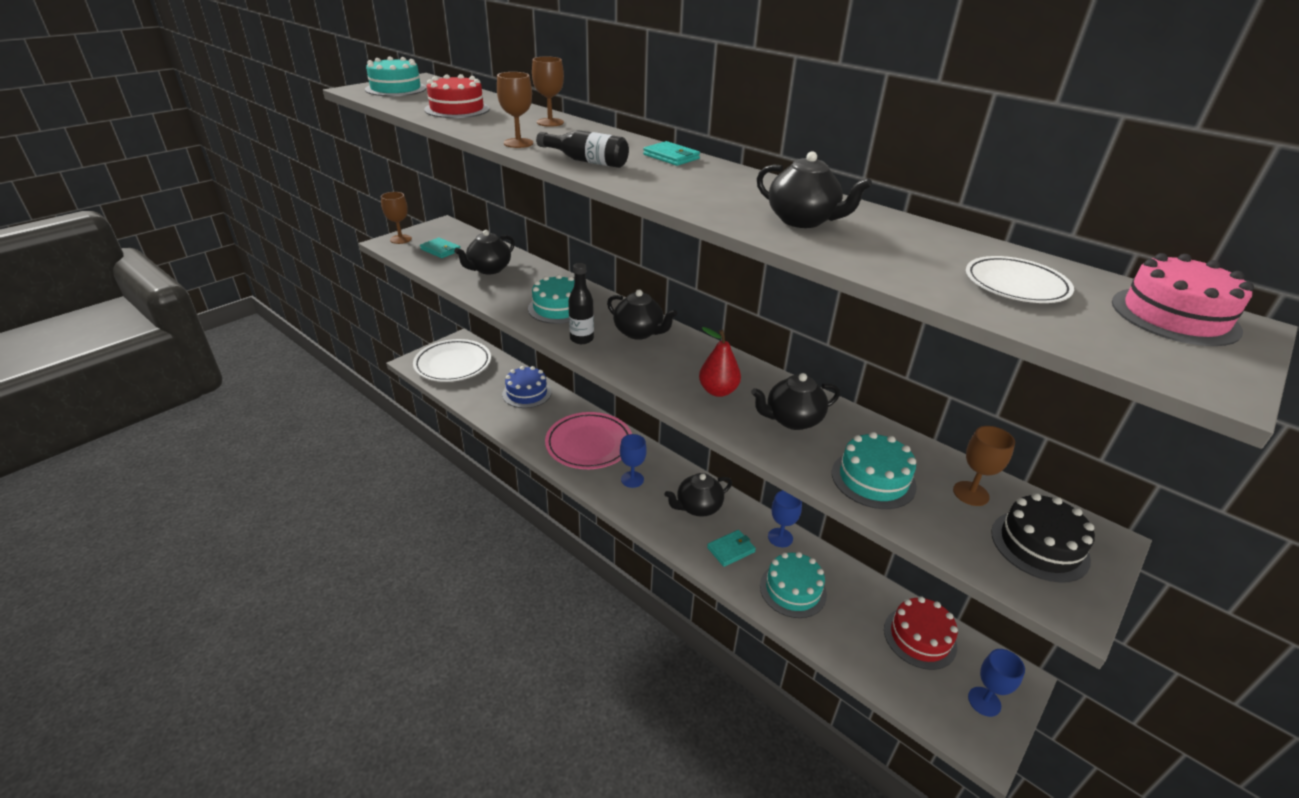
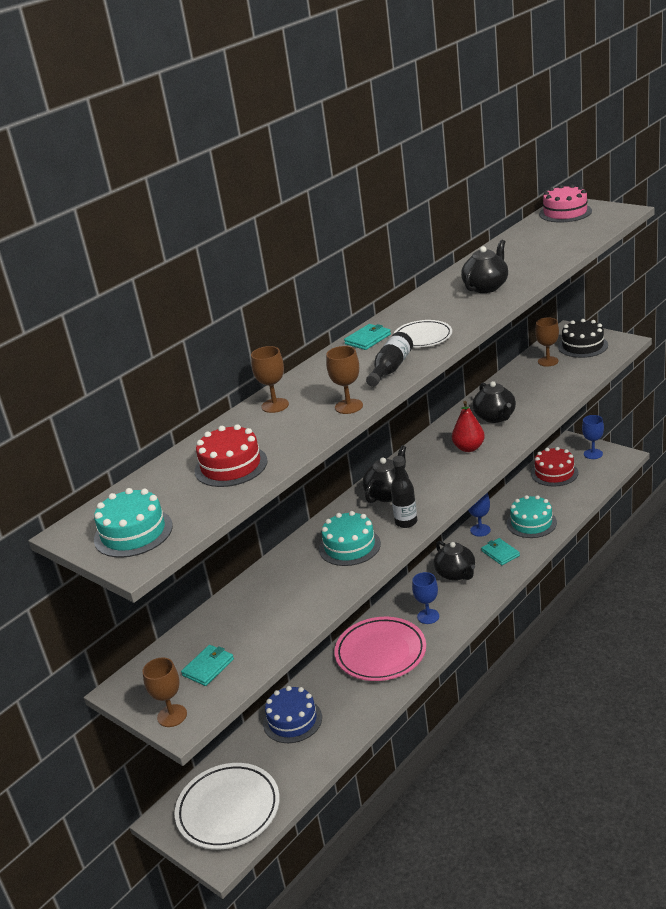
camera: 85 degrees left, 5 degrees down
black teapot [454,230,515,274] -> none
turquoise cake [832,432,917,509] -> none
white plate [966,256,1074,303] -> white plate moved to [393,320,452,347]

